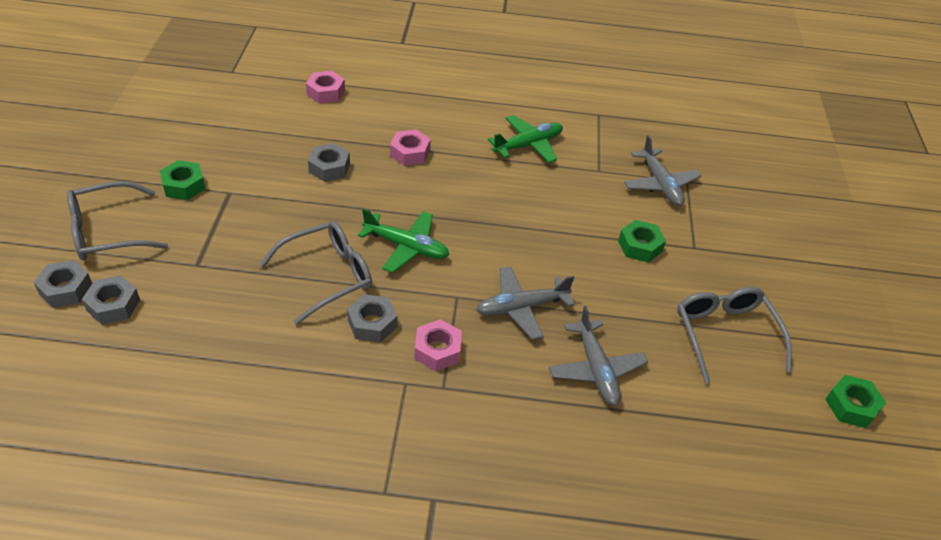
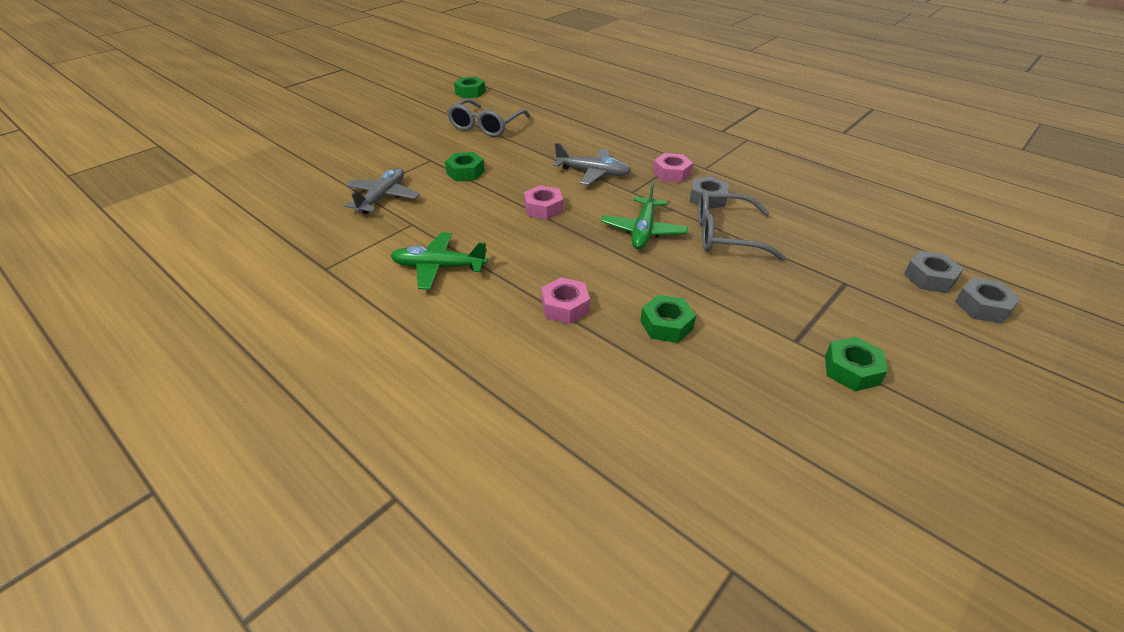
camera: 140 degrees left, 5 degrees down
grey glasses [67,181,168,261] -> none
pink nut [306,71,345,104] -> pink nut moved to [524,185,563,220]
grey nut [308,143,350,182] -> green nut [641,295,696,343]
green plane [358,208,449,273] -> green plane turned 135 degrees counterclockwise [601,182,688,249]
grey plane [549,306,648,406] -> none

